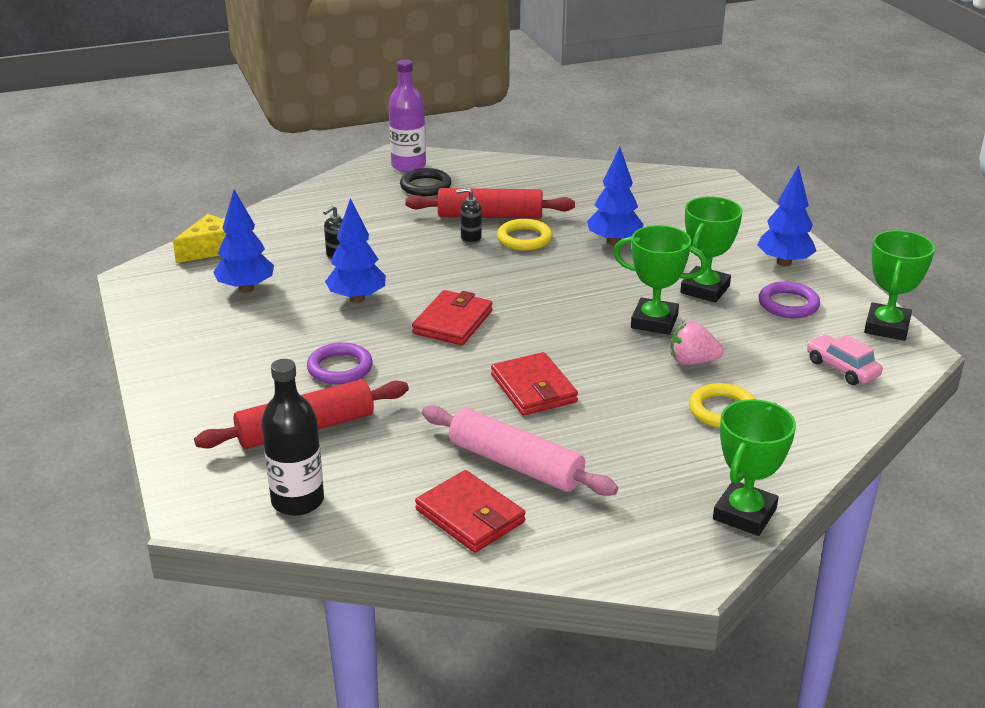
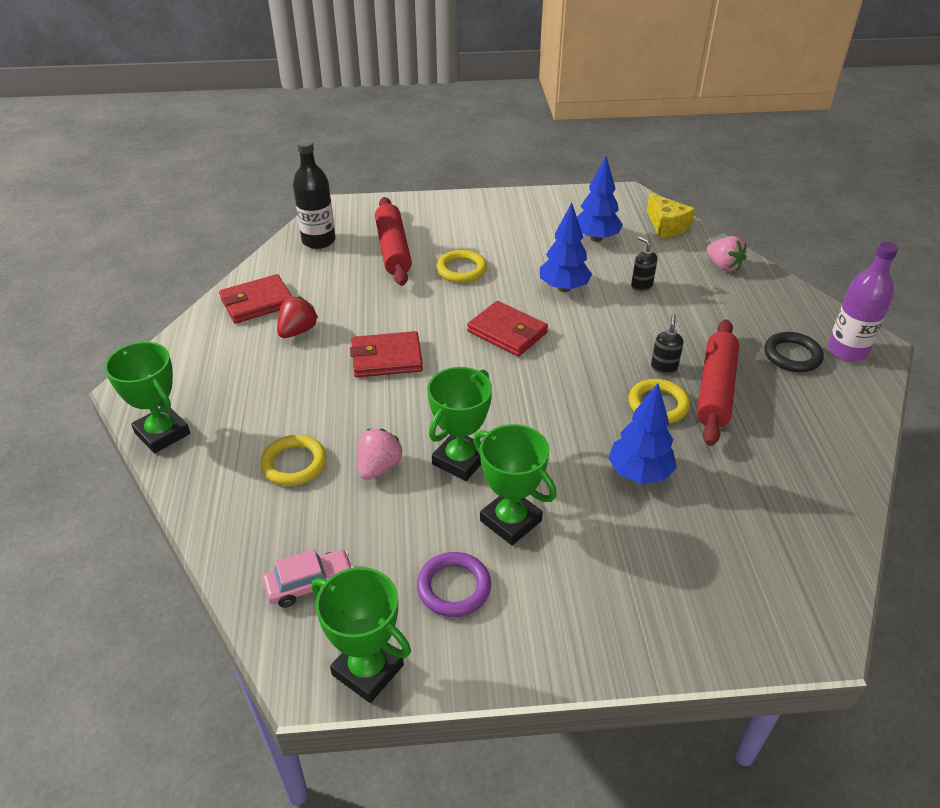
camera: 105 degrees right, 10 degrees up
purple ring [307,342,373,385] -> yellow ring [437,250,487,283]
pink rolling pin [422,405,618,496] -> red strawberry [277,296,318,338]
blue tree [757,165,816,267] -> none
none -> pink strawberry [706,236,747,272]

